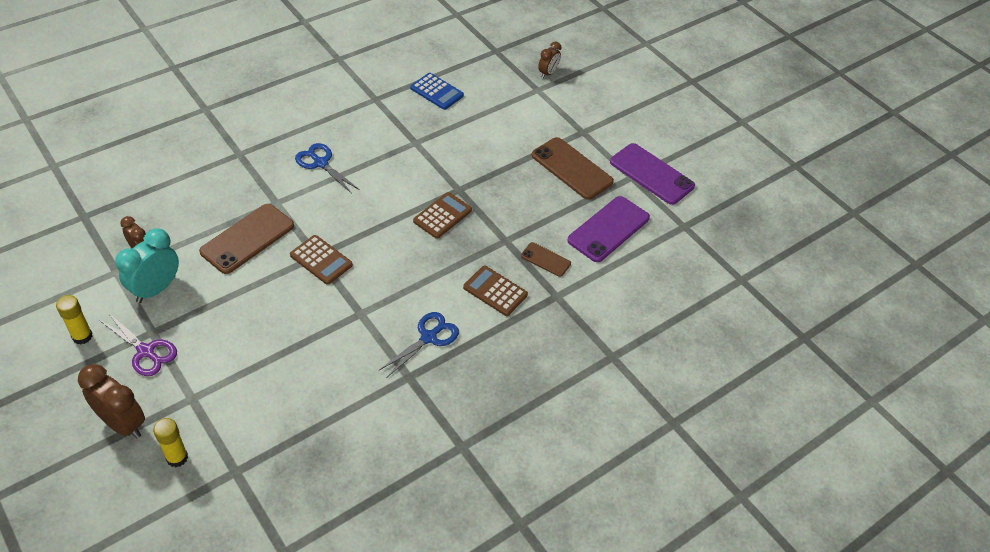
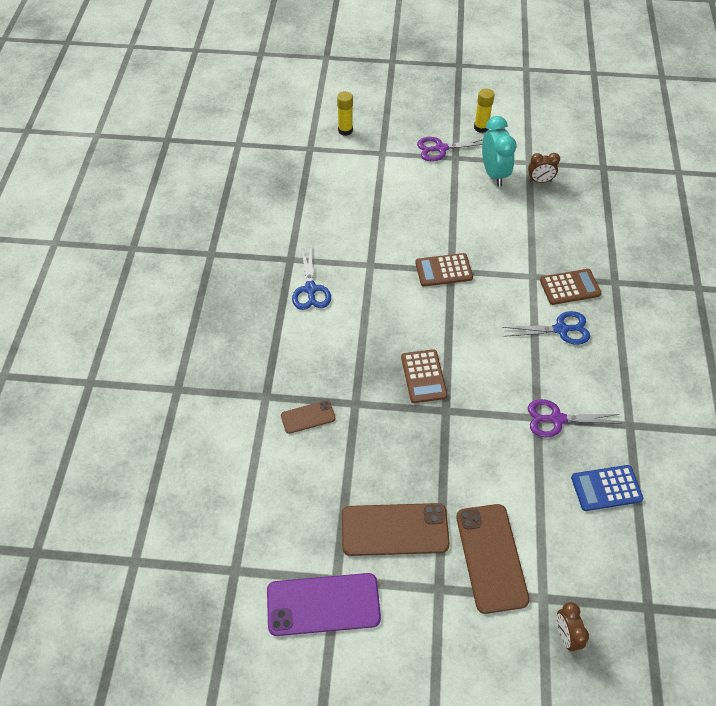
camera: 135 degrees right, 5 degrees up
brown clock [78,364,145,439] -> none
brown phone [199,204,294,274] -> brown phone moved to [456,504,530,614]
brown calculator [463,266,528,316] -> brown calculator moved to [540,269,601,305]
purple phone [567,196,650,262] -> none
none -> purple scissors [528,399,622,438]

